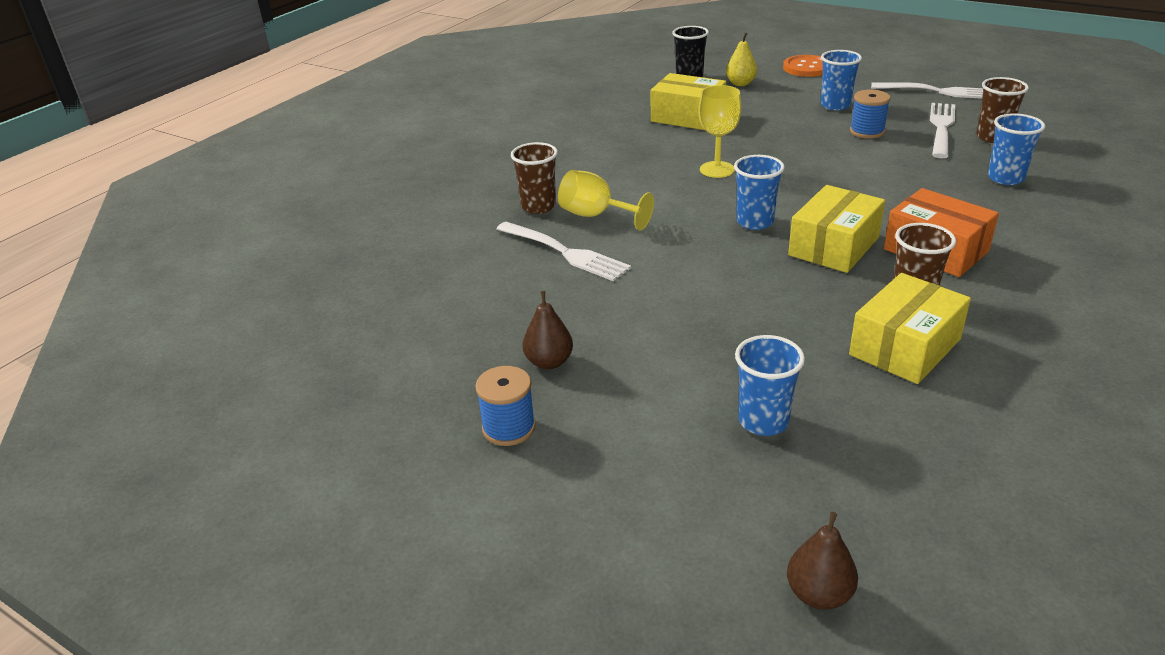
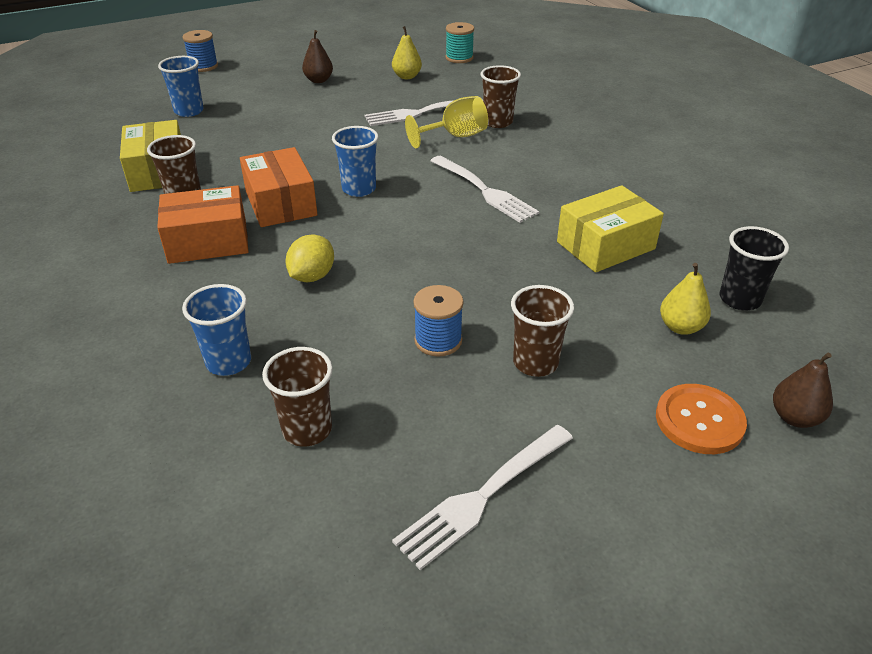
camera: 120 degrees right, 5 degrees up
blue spool [475,366,536,446] -> blue spool moved to [182,30,218,72]
yellow goblet [698,85,741,178] -> none
brown pear [787,512,858,610] -> brown pear moved to [773,353,833,428]
yellow box [788,185,885,273] -> orange box [240,147,317,227]
blue cup [821,50,862,110] -> brown cup [511,285,574,377]
white fork [930,103,955,158] -> white fork moved to [430,156,539,223]
none -> yellow lemon [286,234,334,282]
none -> yellow pear [392,26,422,79]
none -> turquoise spool [446,22,474,63]

